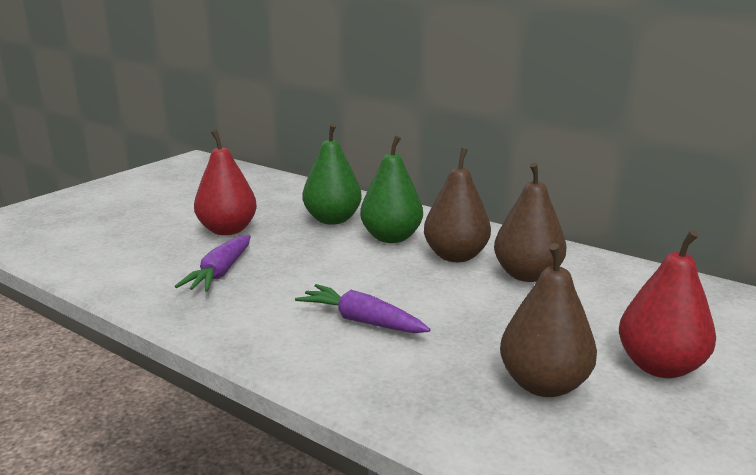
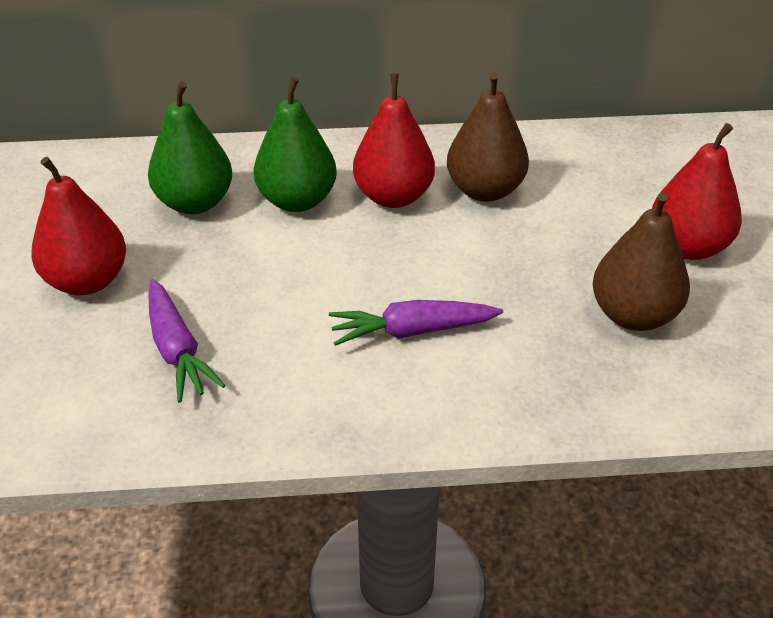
camera: 40 degrees left, 20 degrees up
brown pear [424,148,491,262] -> red pear [353,73,435,208]

